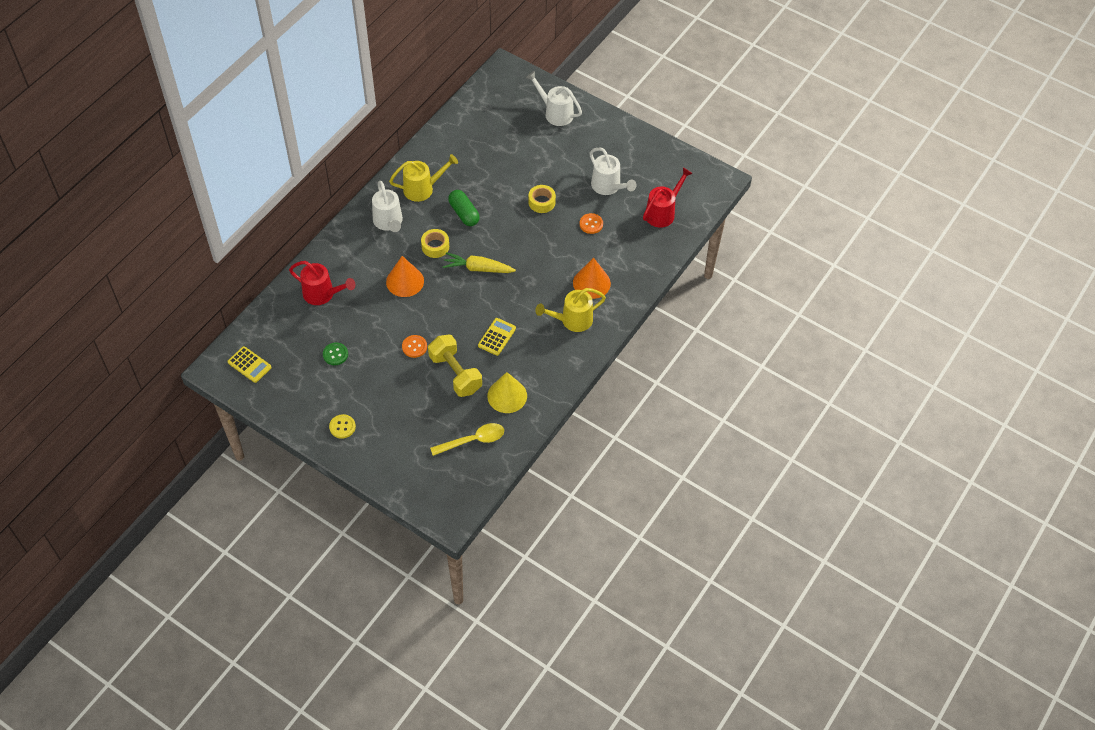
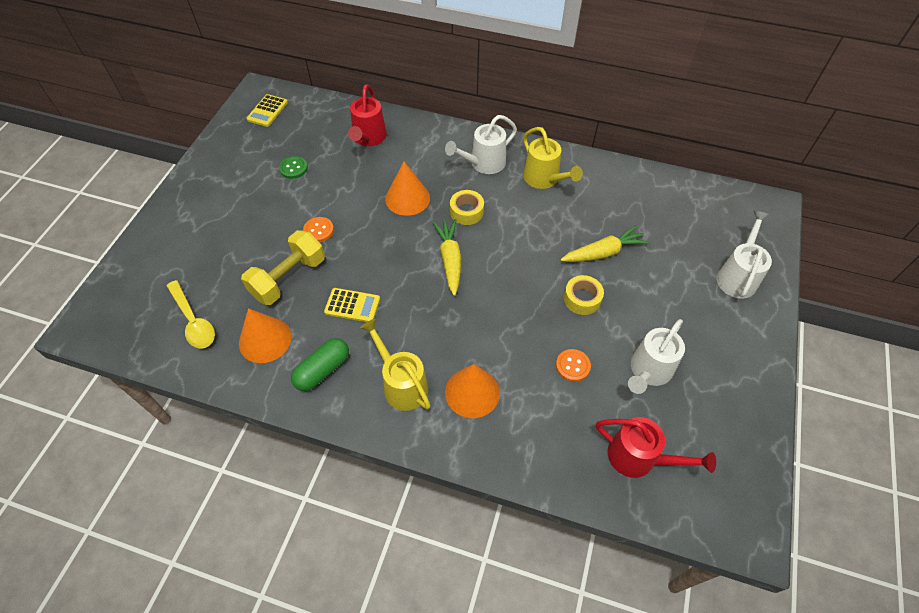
camera: 75 degrees right, 0 degrees up
yellow button [329,414,356,439] -> none
green capsule [448,190,480,226] -> green capsule moved to [291,338,349,391]
yellow cone [487,372,527,413] -> orange cone [239,308,292,363]
none -> yellow carrot [560,225,650,262]

